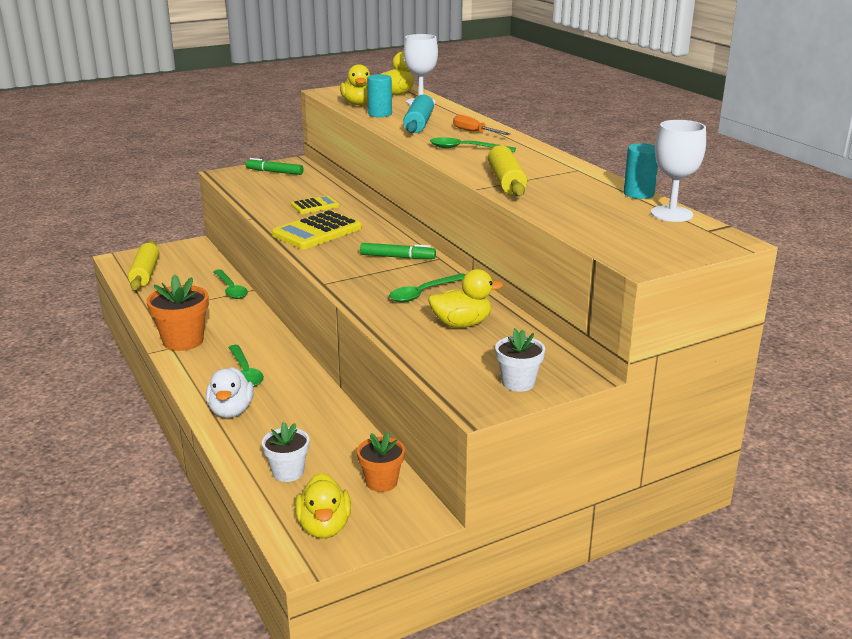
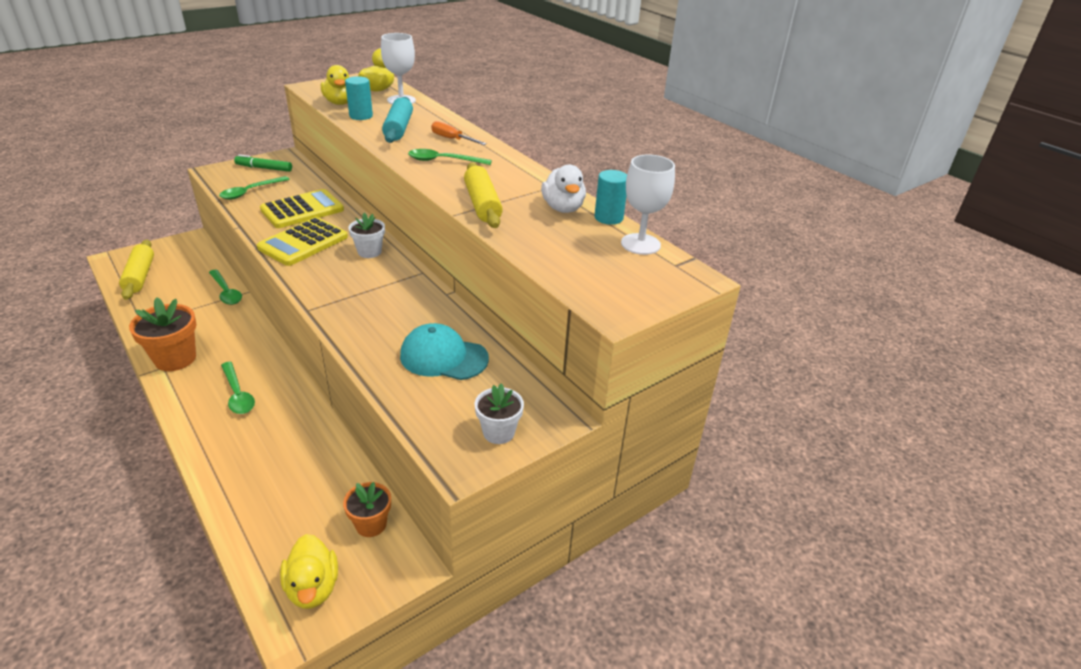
camera: 10 degrees left, 10 degrees up
white duck [206,367,254,418] -> white duck moved to [541,164,586,213]
white flower pot [262,422,309,482] -> white flower pot moved to [348,213,385,258]
yellow calculator [291,196,339,214] -> yellow calculator [260,189,344,228], size x1.73
green marker [360,243,436,259] -> none
green spoon [389,273,466,302] -> green spoon moved to [219,176,290,200]
yellow duck [428,269,503,328] -> turquoise cap [400,323,489,380]

